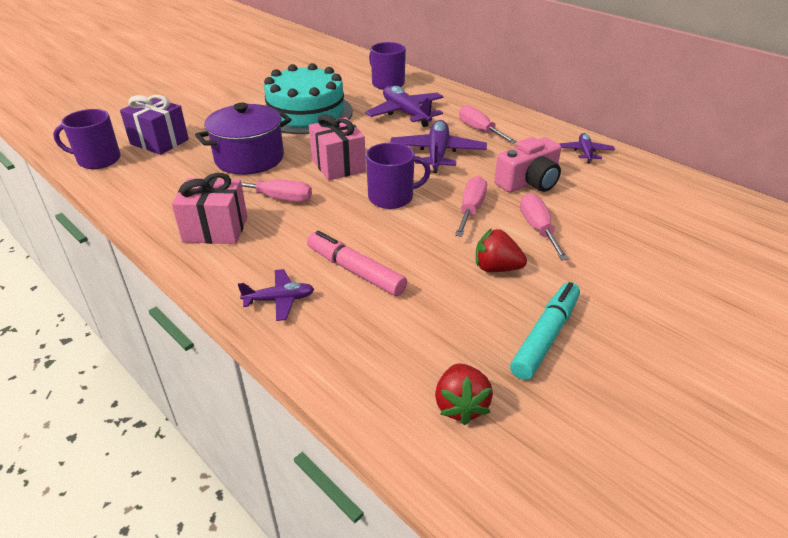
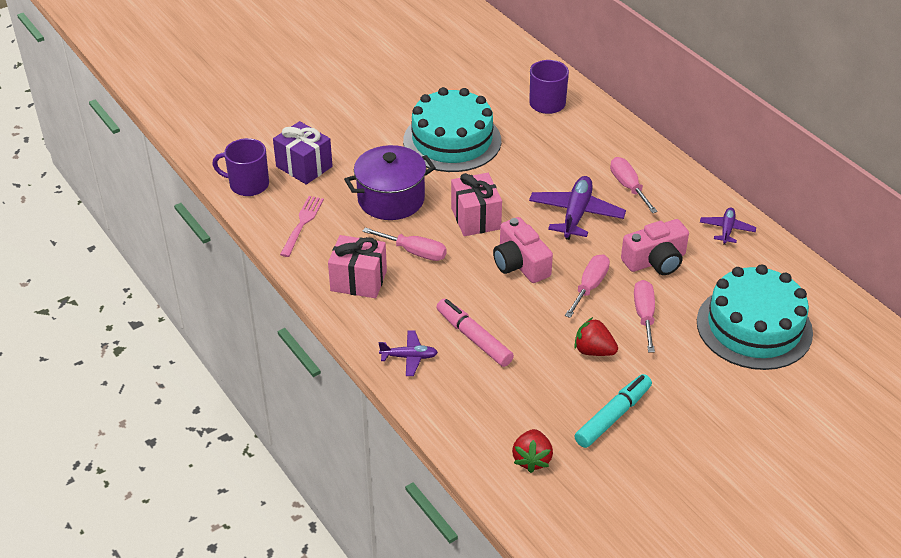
camera: 10 degrees right, 5 degrees up
purple plane [365,86,444,127] -> none
purple mug [366,142,431,209] -> pink camera [493,217,553,283]
none -> pink fork [280,196,324,257]
none -> turquoise cake [697,264,813,370]

